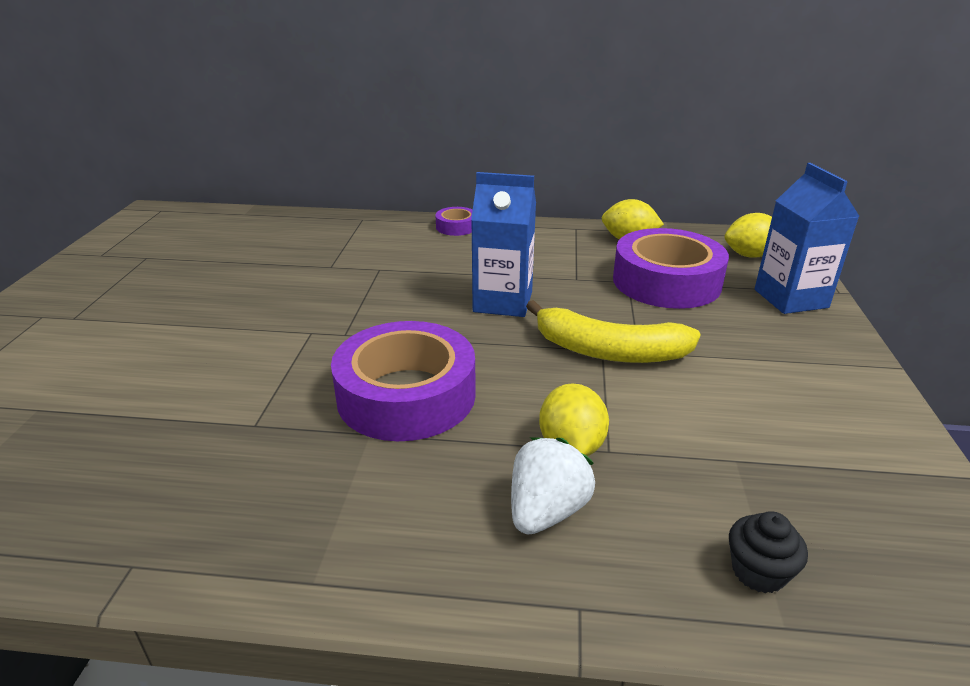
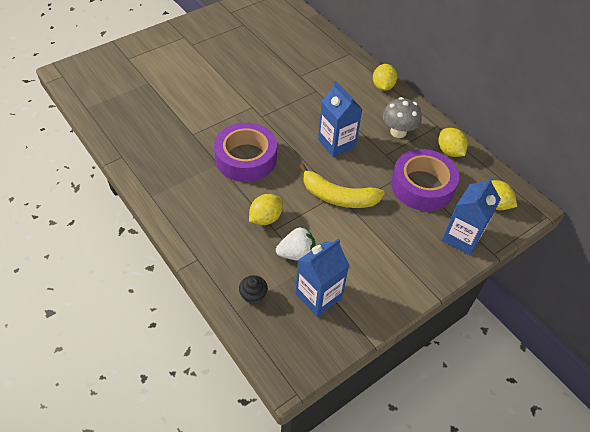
camera: 45 degrees right, 20 degrees up
purple tape [436,207,473,236] -> yellow lemon [373,64,397,91]
white strawberry [511,437,595,534] -> white strawberry moved to [276,227,315,261]
yellow banana [526,300,701,363] -> yellow banana turned 45 degrees counterclockwise [299,163,385,208]
none -> blue carton [296,238,349,317]
none -> grey mushroom [383,97,422,138]

